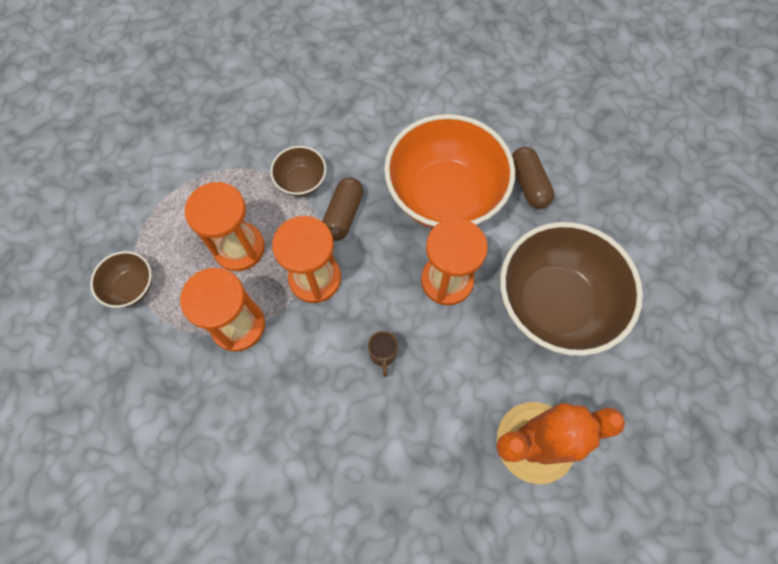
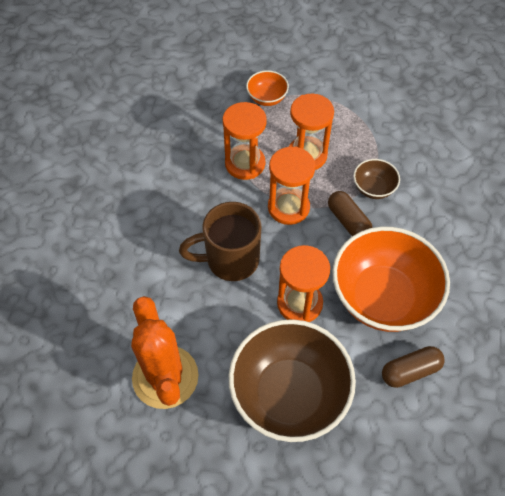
camera: 85 degrees right, 10 degrees down
brown bowl [90,251,152,308] -> orange bowl [246,70,289,106]
brown capsule [322,177,364,241] -> brown capsule turned 45 degrees clockwise [328,191,372,236]
brown mug [368,331,398,377] -> brown mug [179,202,261,281], size x2.37

